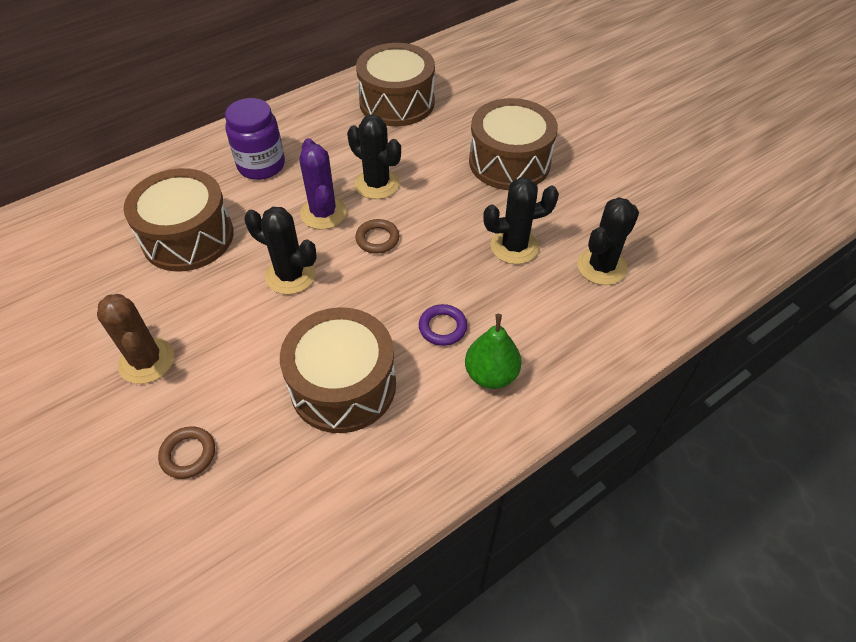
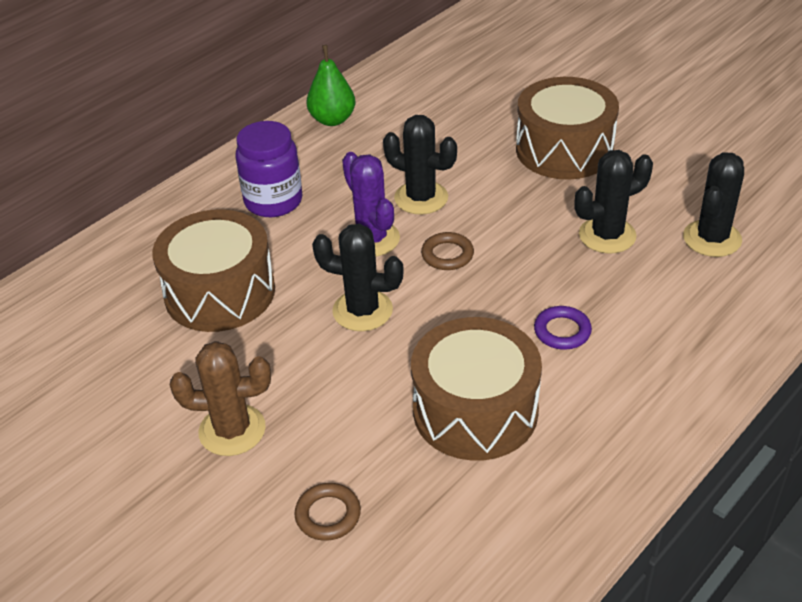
camera: 10 degrees left, 10 degrees down
brown cactus [97,294,174,384] -> brown cactus turned 45 degrees counterclockwise [170,341,271,456]
brown drum [356,43,435,126] -> none
green pear [465,314,522,389] -> green pear moved to [307,45,355,126]

